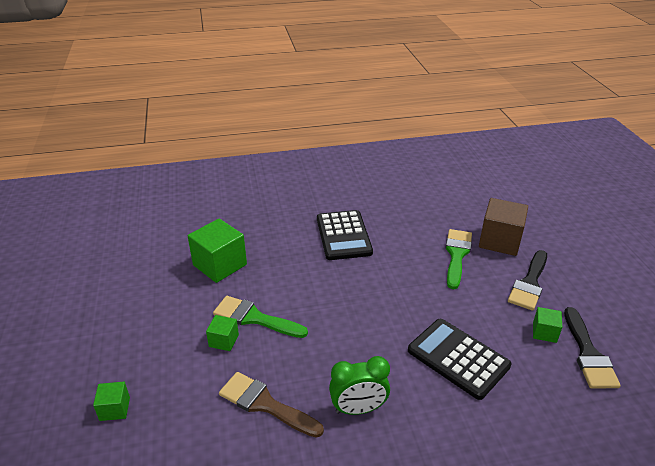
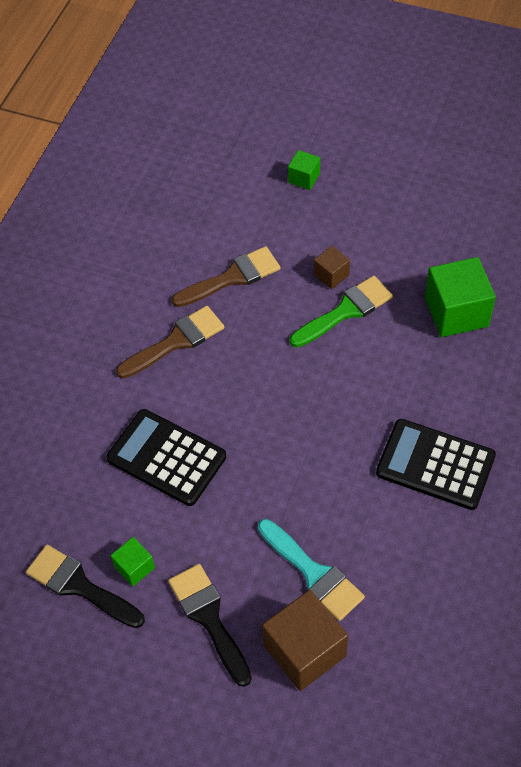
camera: 125 degrees right, 20 degrees up
green cube [206,315,239,351] -> brown cube [314,246,350,289]
green clock [329,356,390,415] -> brown brush [116,306,224,379]
black calculator [408,319,511,400] -> black calculator turned 135 degrees counterclockwise [106,409,226,506]
green brush [445,229,472,289] -> turquoise brush [258,519,365,621]

